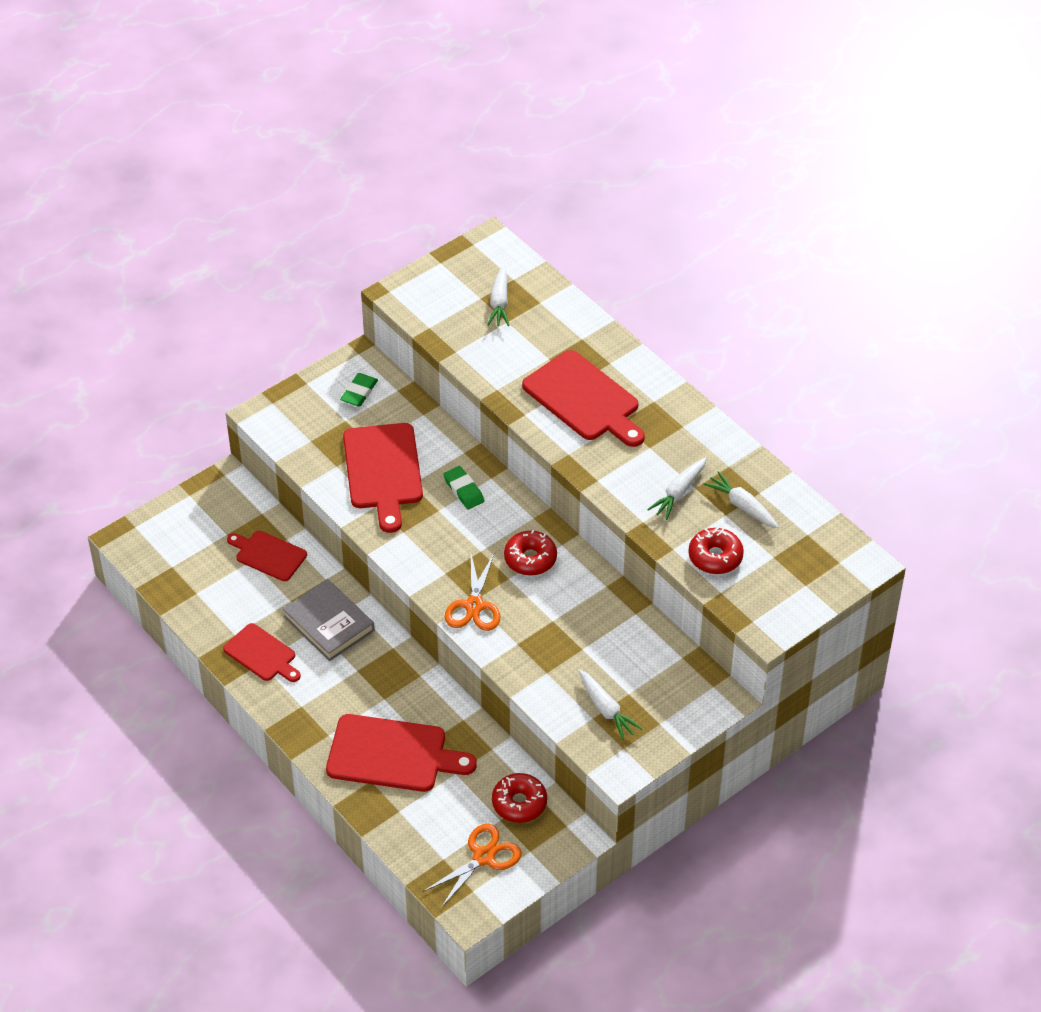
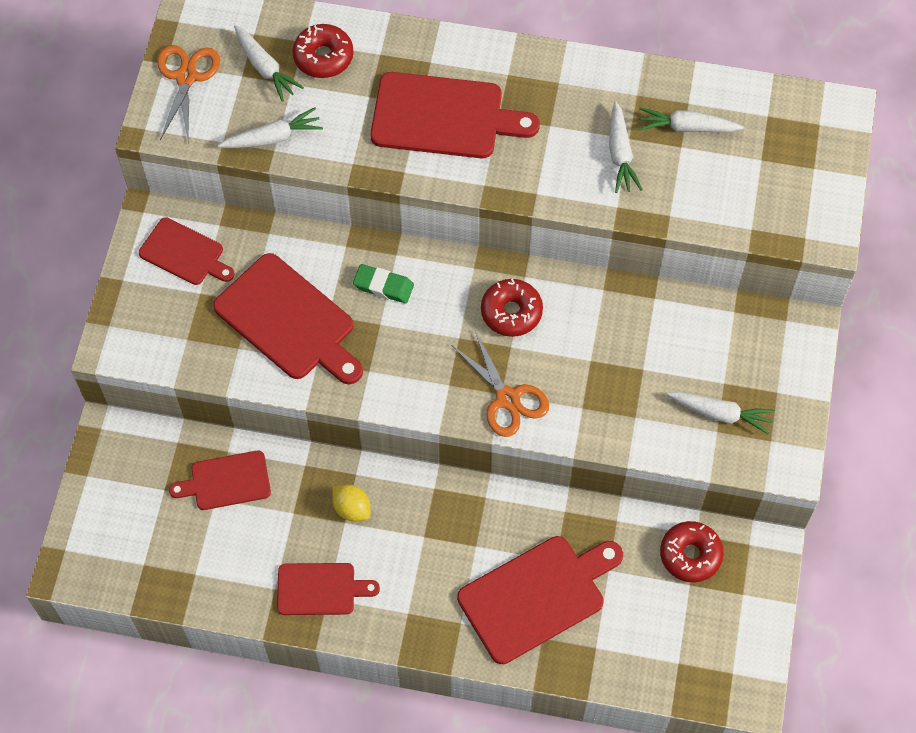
camera: 40 degrees left, 15 degrees up
grey book [282,579,375,661] -> yellow lemon [332,485,371,522]
green eraser [340,373,378,407] -> red cutting board [139,217,235,285]
orange scissors [423,824,522,908] -> orange scissors moved to [157,45,220,140]
red donut [688,527,744,574] -> red donut moved to [292,24,353,78]
none -> white carrot [218,108,323,148]

